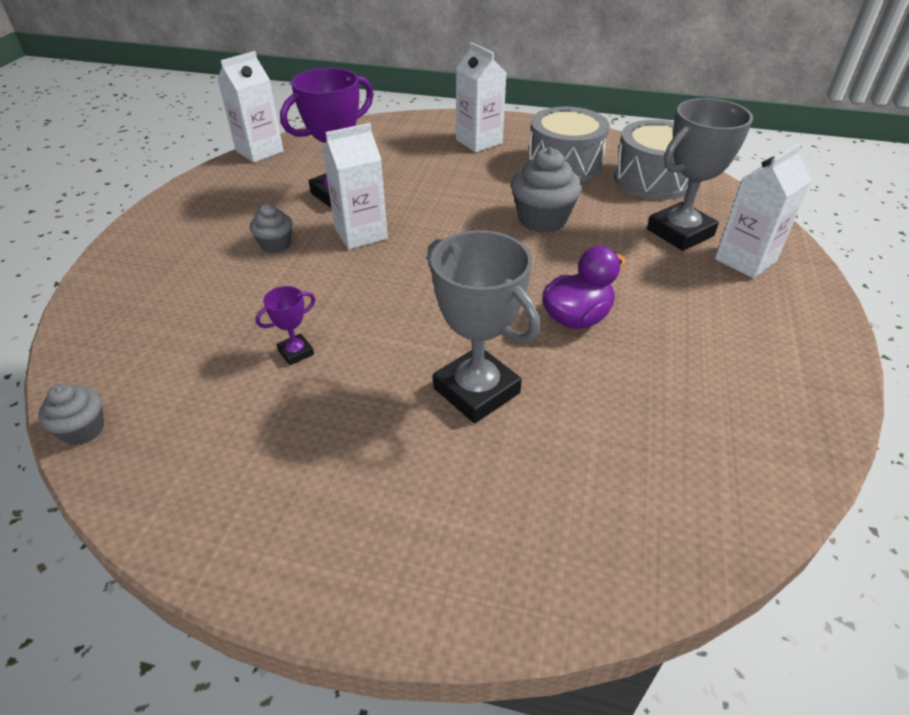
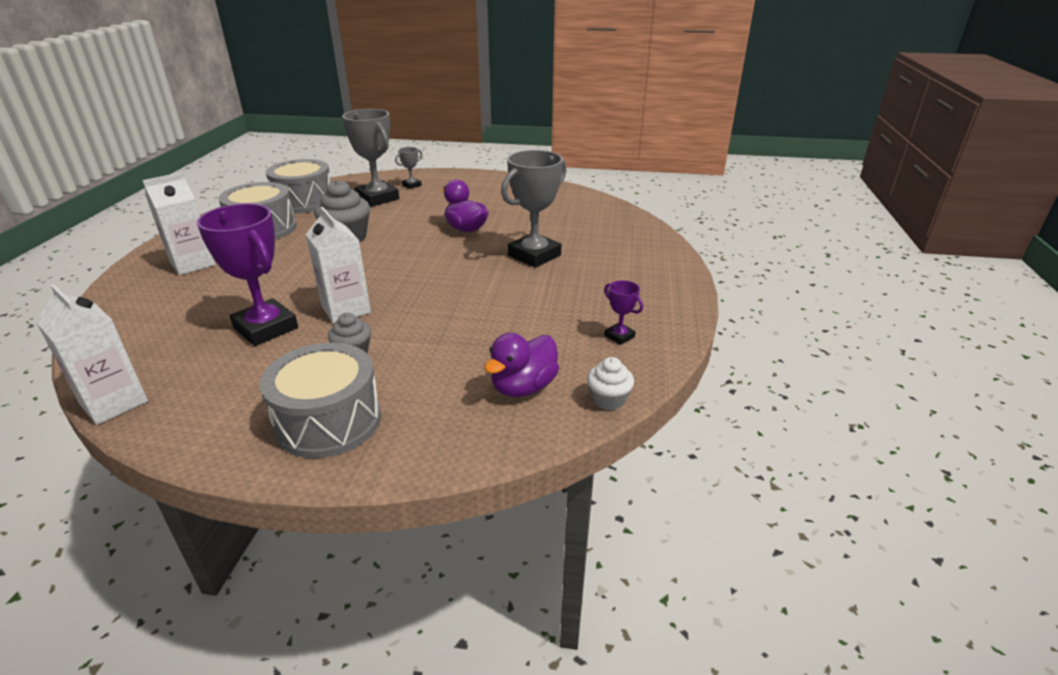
camera: 95 degrees left, 10 degrees down
grey cupcake [38,383,104,445] -> white cupcake [587,357,634,410]
purple trophy [255,286,315,365] -> purple trophy moved to [604,280,643,345]
white carton [715,144,812,279] -> grey trophy [395,147,423,189]
none -> grey drum [260,343,381,458]
none -> purple duck [484,333,559,397]

